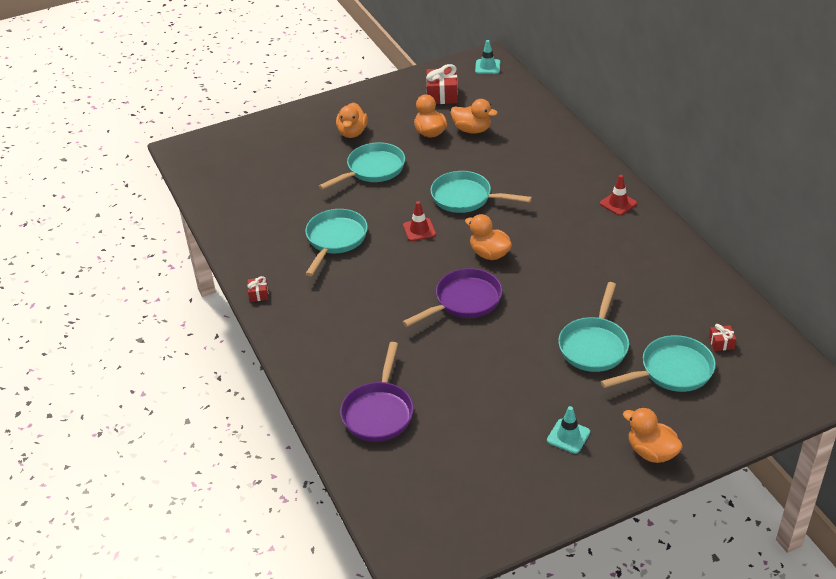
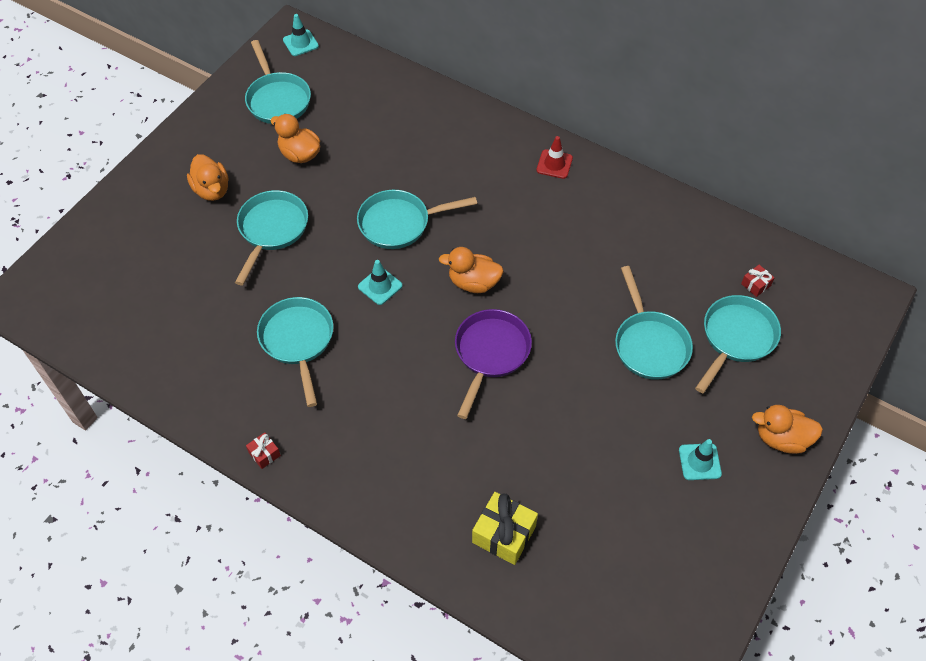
camera: 35 degrees left, 15 degrees up
purple pan [340,342,414,442] -> yellow gift [472,492,538,565]
red traffic cone [403,201,436,241] -> turquoise traffic cone [358,260,402,305]
red gift [426,64,458,104] -> turquoise pan [245,40,311,124]
orange duck [451,99,498,133] -> none

